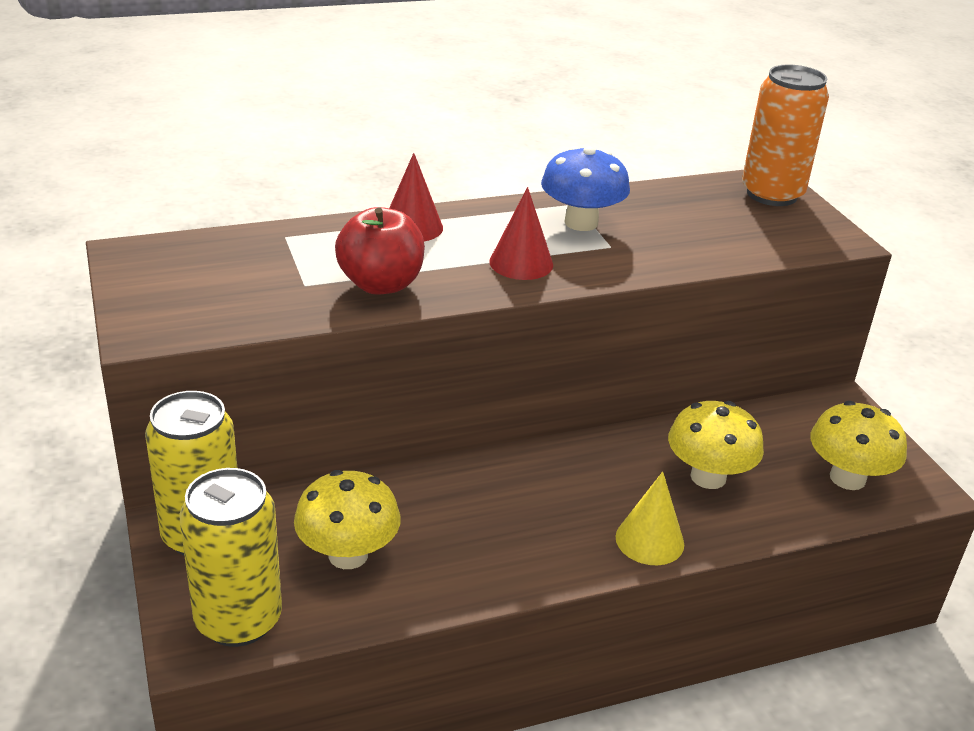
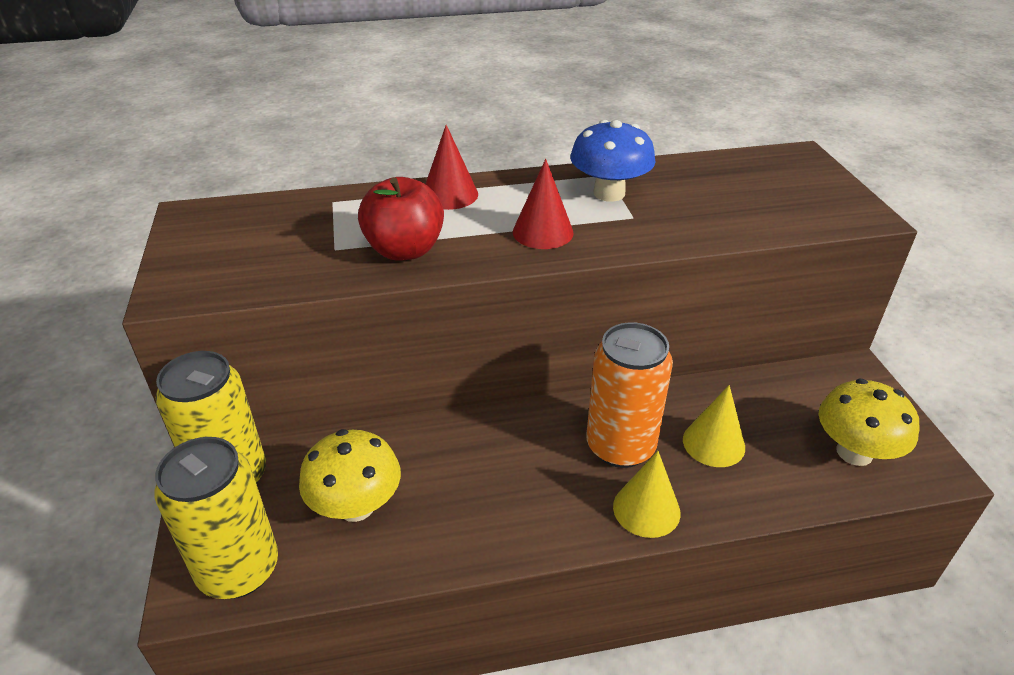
camera: 10 degrees right, 5 degrees up
yellow mushroom [668,401,764,489] -> yellow cone [683,385,745,467]
orange can [742,65,829,206] -> orange can moved to [586,322,673,468]

